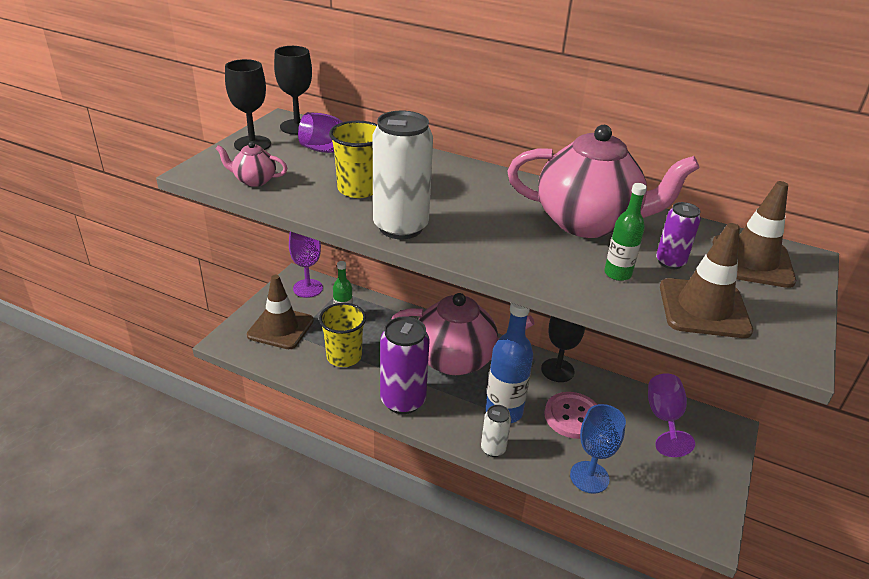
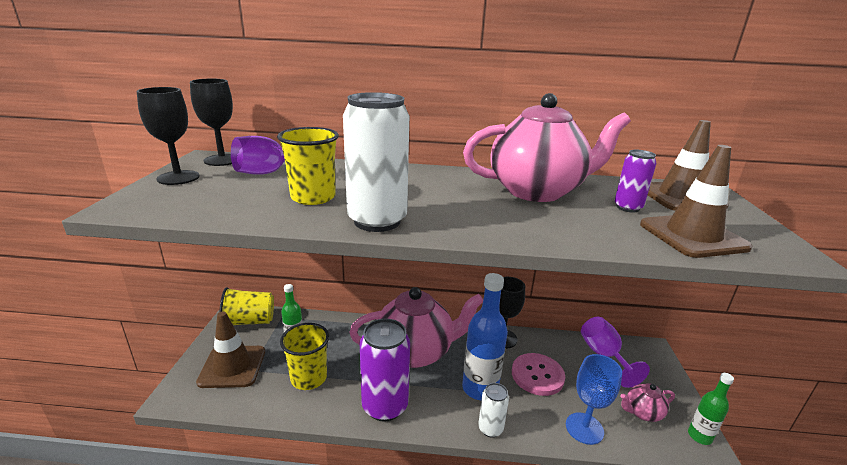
camera: 20 degrees left, 10 degrees down
pink teapot [215,142,287,187] -> pink teapot moved to [621,383,675,422]
purple goblet [289,232,323,298] -> yellow cup [220,287,274,325]
green bottle [604,183,647,281] -> green bottle moved to [688,373,734,445]

